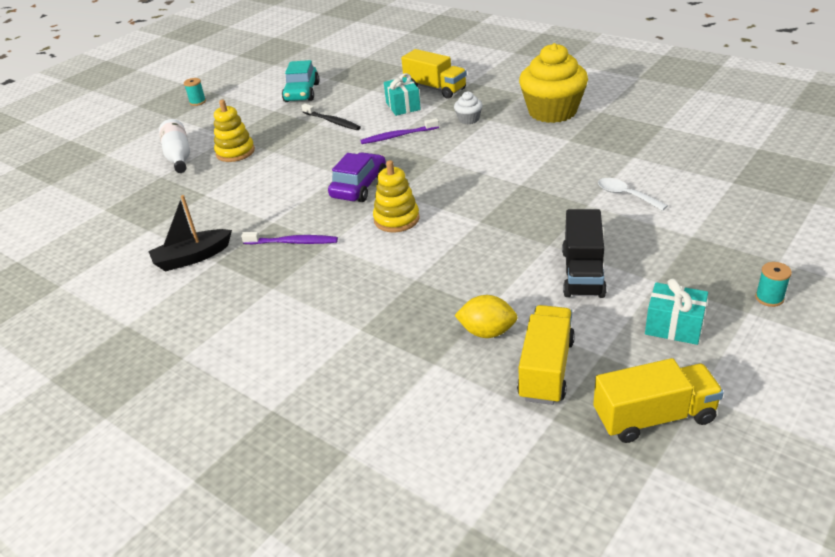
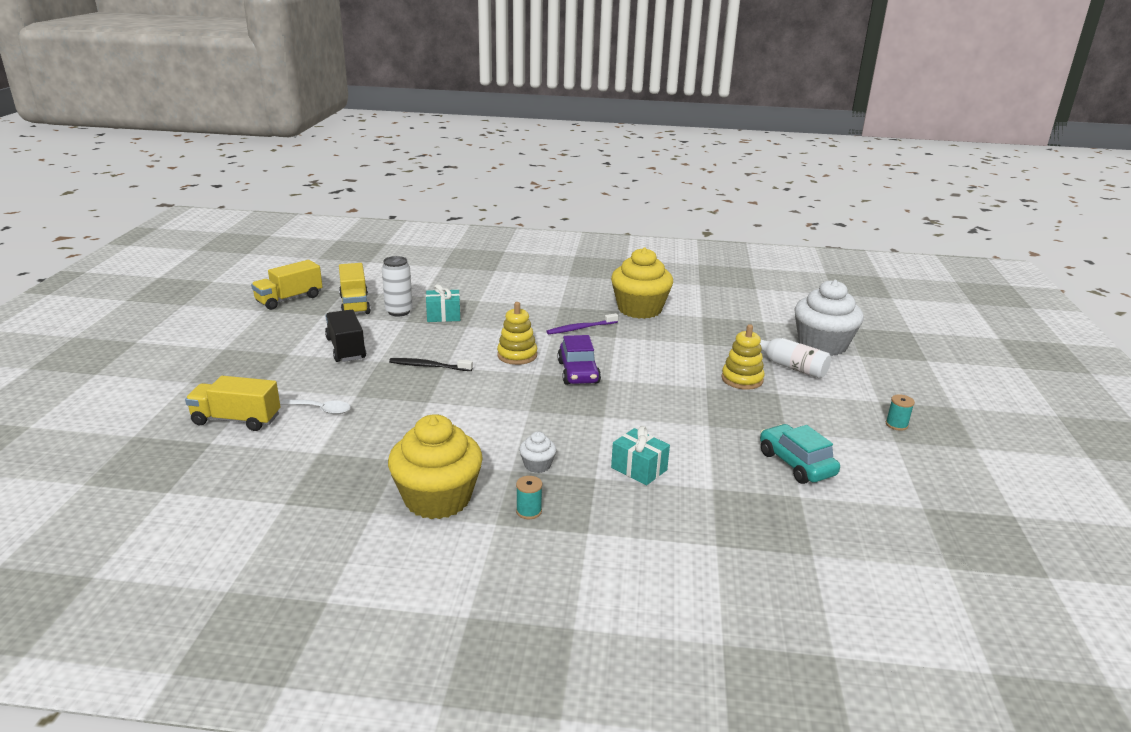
camera: 145 degrees right, 10 degrees down
black boat [148,195,232,271] -> yellow cupcake [611,248,673,319]
black toothbrush [302,104,361,130] -> black toothbrush moved to [389,358,473,371]
purple toothbrush [360,118,439,144] -> none
yellow truck [401,49,467,99] -> yellow truck moved to [185,376,281,431]
yellow lemon [454,295,518,338] -> white can [382,256,413,317]
turquoise gift [645,279,708,345] -> turquoise gift moved to [426,284,461,322]
turquoise spool [755,262,792,307] -> turquoise spool moved to [516,476,542,519]
none -> white cupcake [794,280,864,356]

